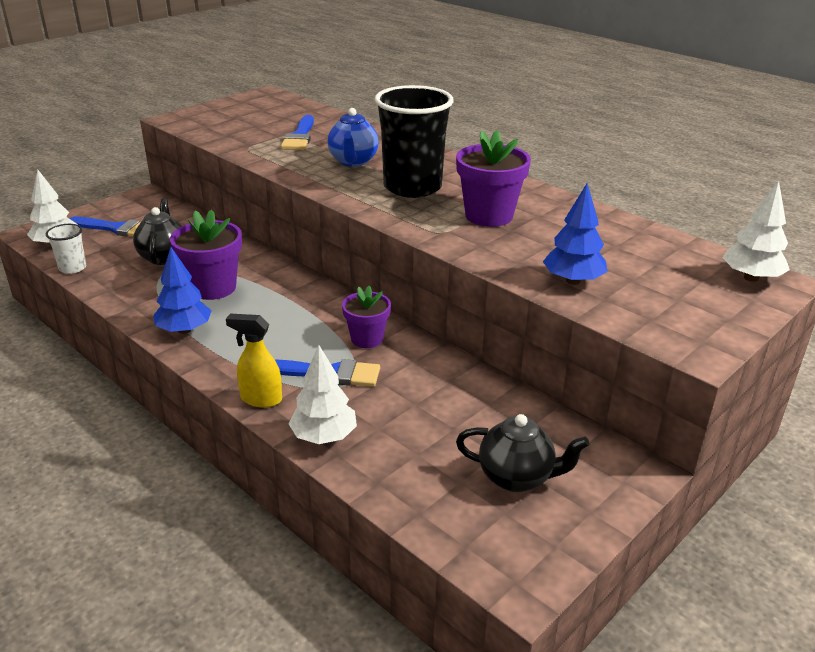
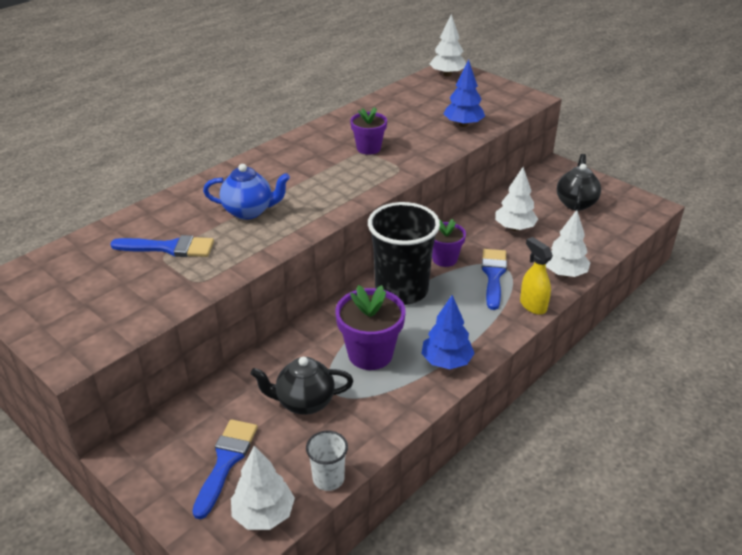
camera: 90 degrees left, 5 degrees up
yellow spray bottle [226,314,282,408] -> yellow spray bottle turned 135 degrees clockwise [520,237,553,315]
black cup [375,85,454,198] -> black cup moved to [368,202,440,305]
purple flower pot [456,130,531,227] -> purple flower pot [350,107,387,155], size x0.64
none -> white tree [495,167,538,231]

